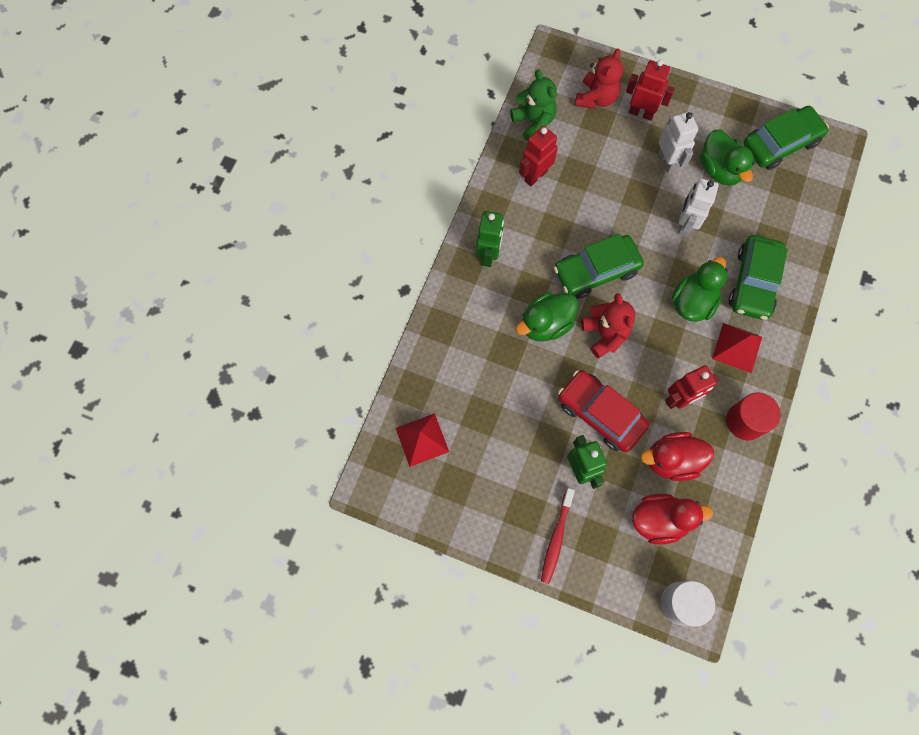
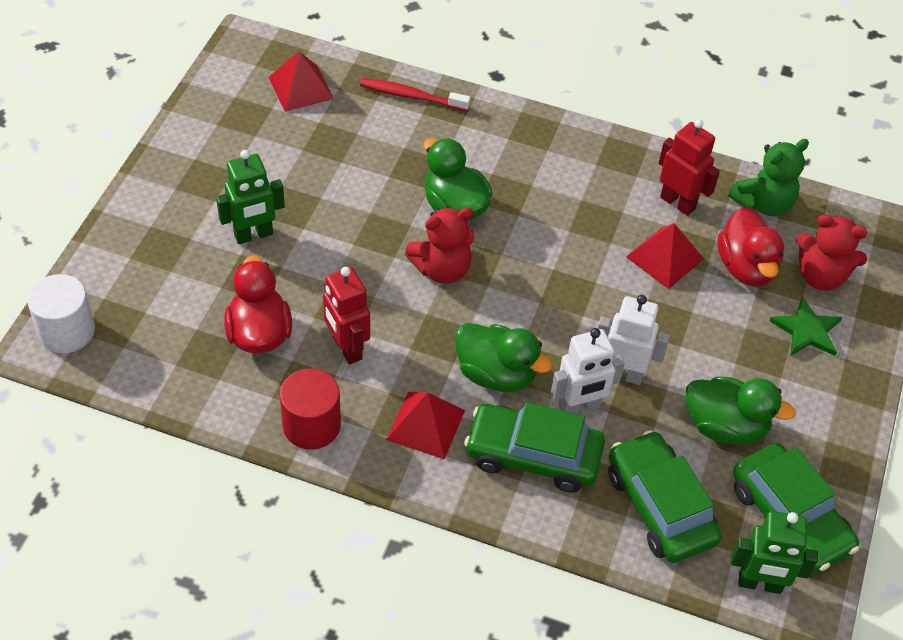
camera: 85 degrees right, 20 degrees down
green robot [476,211,504,267] -> green robot moved to [731,511,818,594]
red toothbrush [541,488,575,584] -> red toothbrush moved to [360,78,471,111]
green car [554,234,644,299] -> green car moved to [608,430,722,563]
red car [558,370,649,452] -> none
red robot [626,59,675,121] -> green star [770,297,842,356]
red duck [632,494,713,544] -> red duck moved to [717,207,784,287]
white robot [659,112,699,173] -> white robot moved to [551,328,625,414]
green duck [700,129,754,186] -> green duck turned 135 degrees counterclockwise [686,376,796,444]
none -> red pyramid [626,223,704,289]

